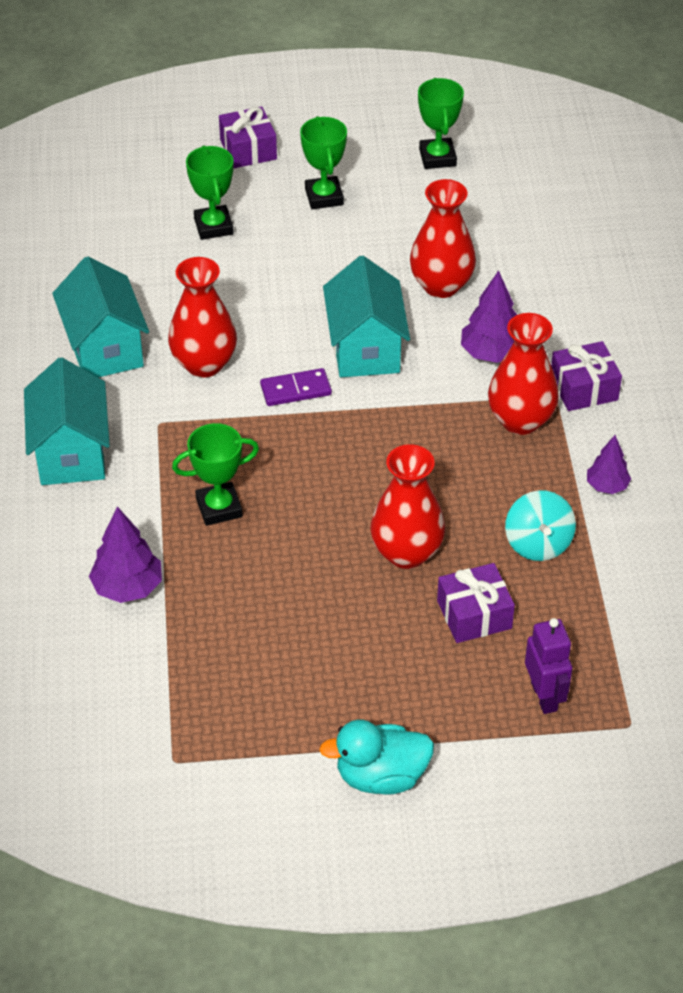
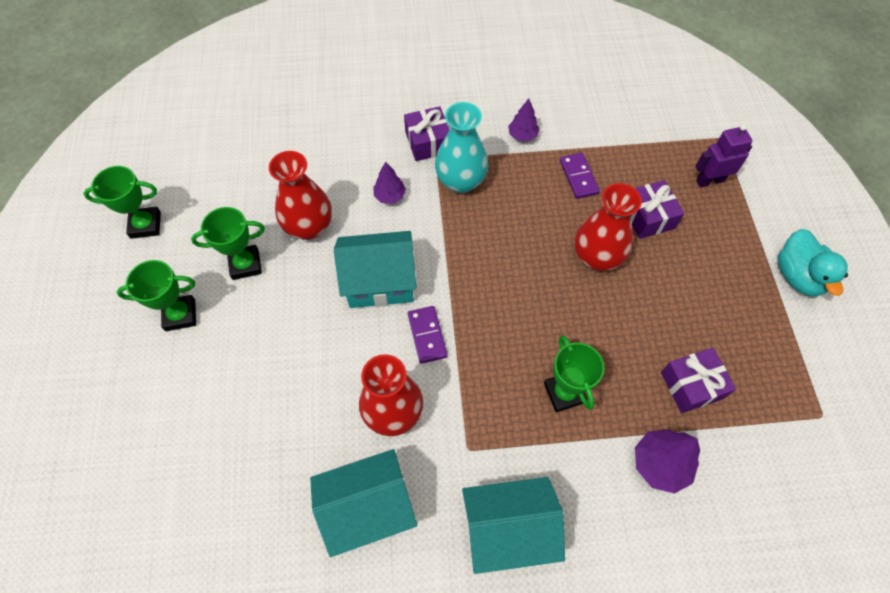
camera: 90 degrees left, 15 degrees up
green trophy [186,145,234,240] -> green trophy moved to [191,207,265,280]
purple gift [219,106,277,168] -> purple gift moved to [661,348,736,413]
purple tree [461,270,517,363] -> purple tree [373,162,406,204], size x0.64
red vase [488,313,559,435] -> turquoise vase [435,102,488,193]
turquoise spinning top [505,490,576,561] -> purple domino [560,152,600,199]

